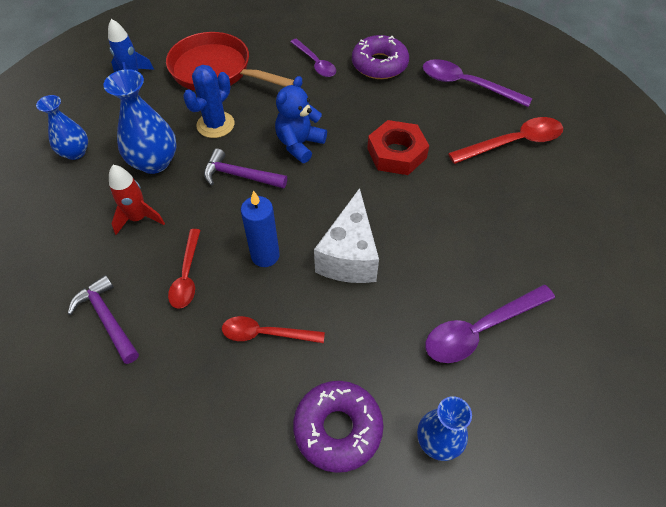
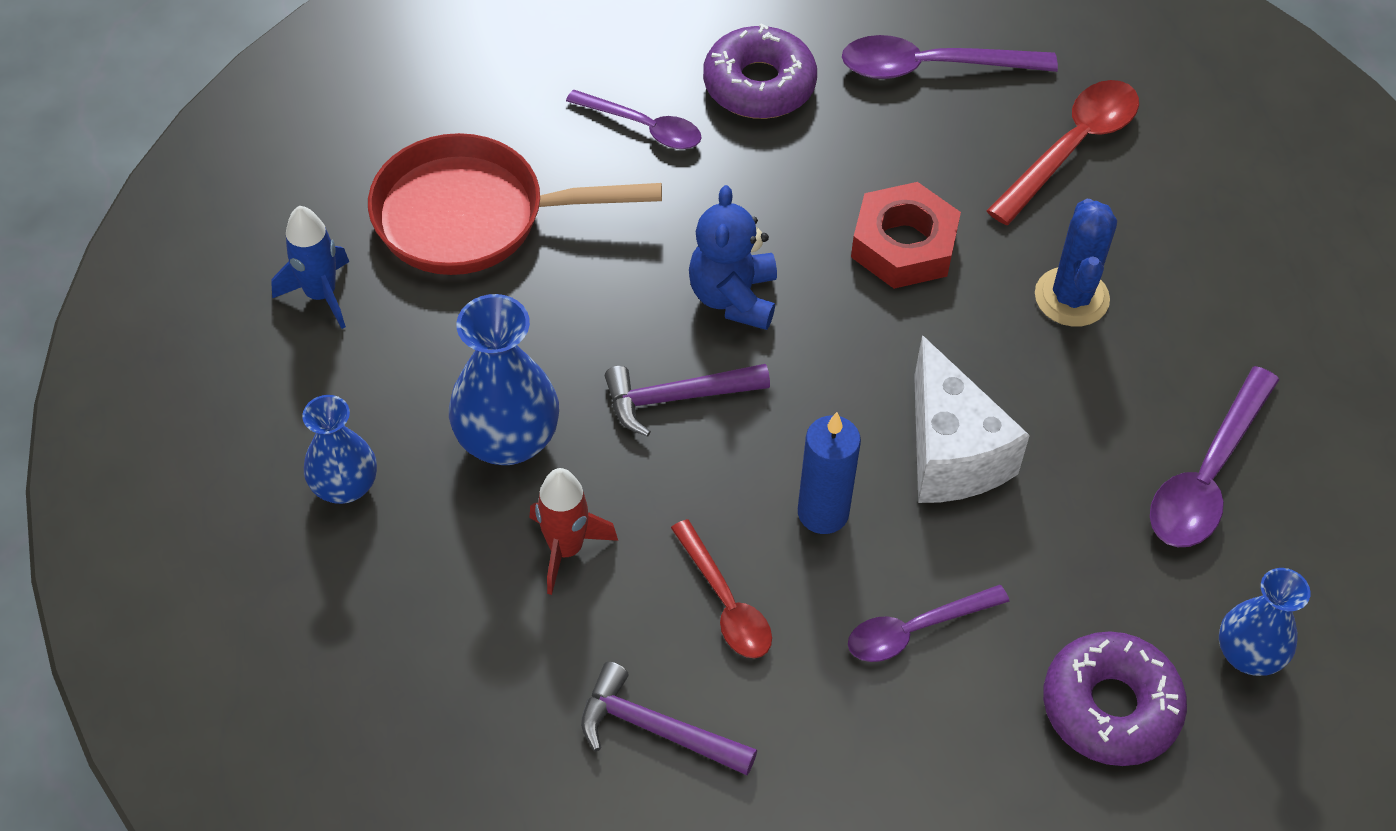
camera: 30 degrees left, 0 degrees up
blue cactus [183,65,235,138] -> blue cactus moved to [1035,199,1117,327]
red spoon [222,316,325,343] -> purple spoon [848,584,1010,662]

